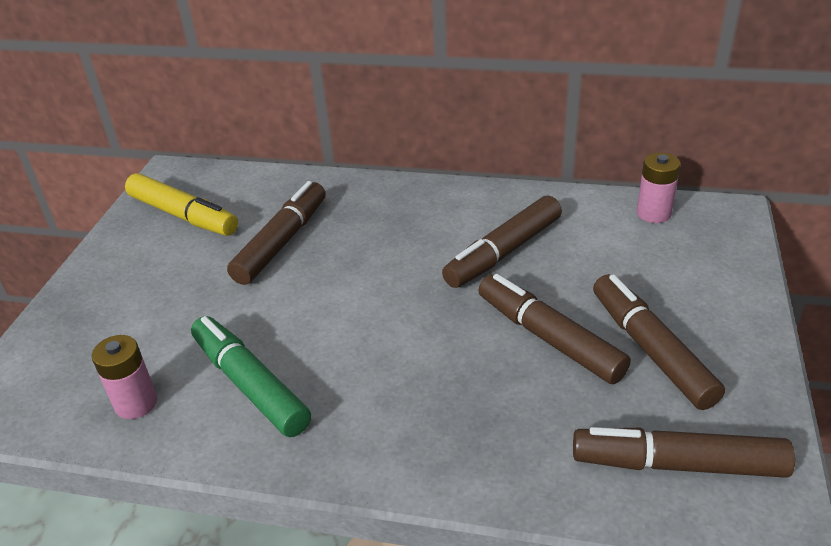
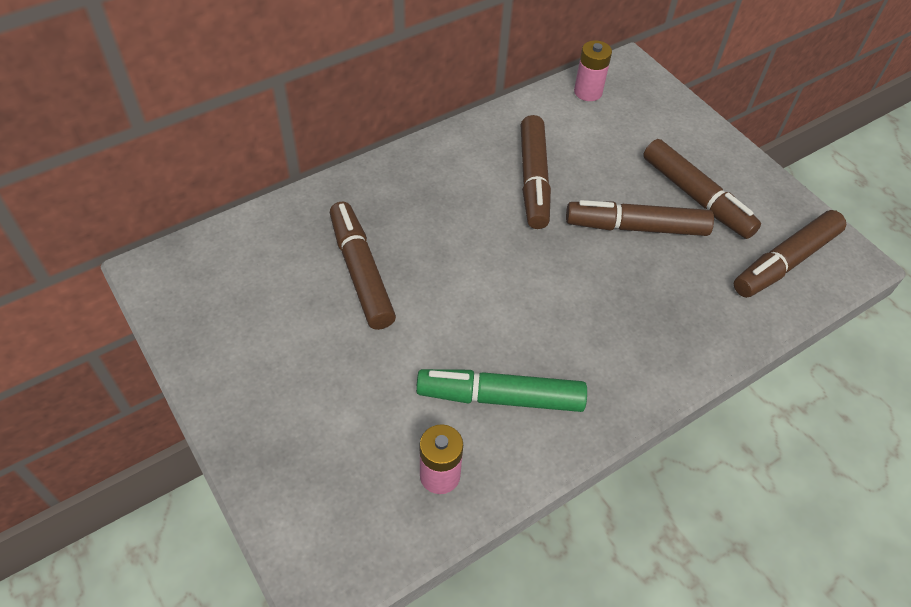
camera: 50 degrees left, 15 degrees up
yellow marker [125,173,238,236] -> none
brown marker [593,274,725,410] -> brown marker turned 150 degrees counterclockwise [643,139,761,239]

